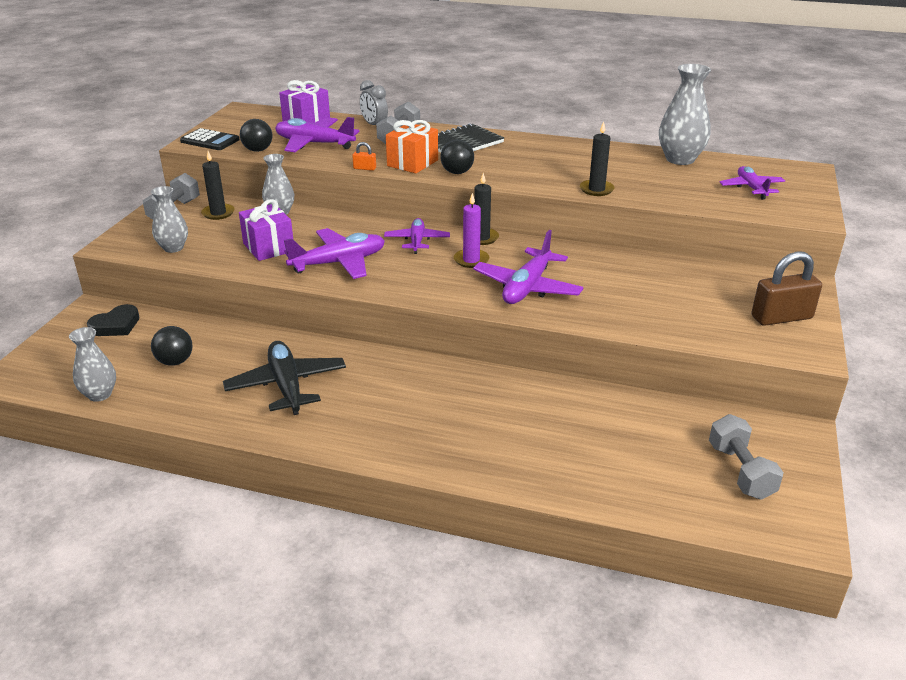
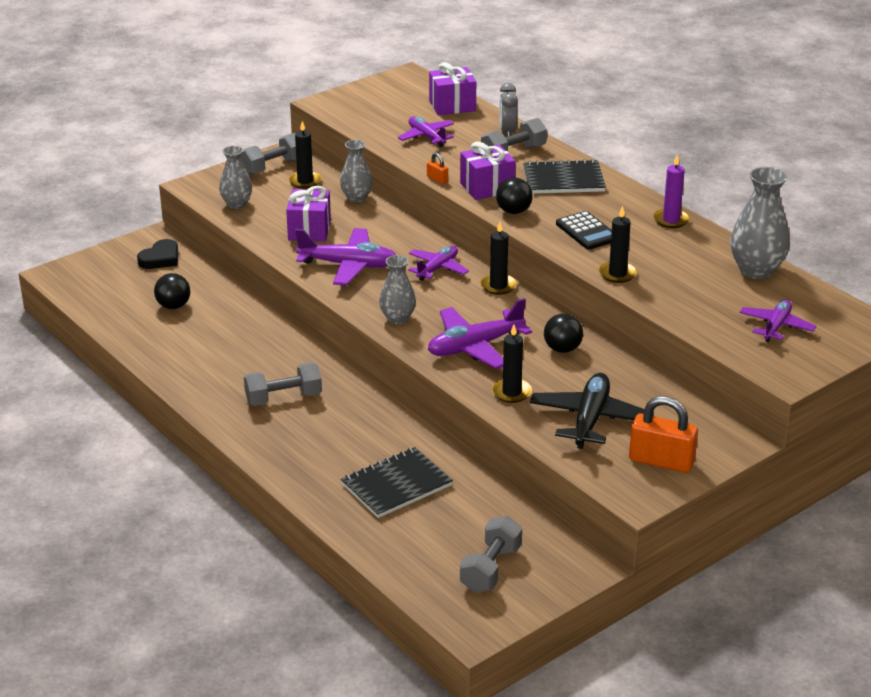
camera: 35 degrees right, 0 degrees up
grey vase [69,327,116,402] -> grey vase moved to [379,255,416,324]
black heart [87,304,139,336] -> black heart turned 45 degrees counterclockwise [137,239,178,269]
black calculator [180,128,239,150] -> black calculator moved to [556,211,612,250]
black plane [223,341,346,415] -> black plane moved to [530,373,654,449]
black ball [240,119,273,152] -> black ball moved to [544,314,583,353]
purple plane [275,117,360,152] -> purple plane [398,117,454,147], size x0.64
orange gift [386,120,438,173] -> purple gift [460,142,516,200]
purple candle [454,193,489,268] -> purple candle moved to [653,155,690,228]
brown padlock [752,251,822,326] -> orange padlock [629,396,698,473]
none -> grey dumbbell [244,363,322,406]
none -> black notebook [341,447,453,518]
none -> black candle [492,325,532,403]

